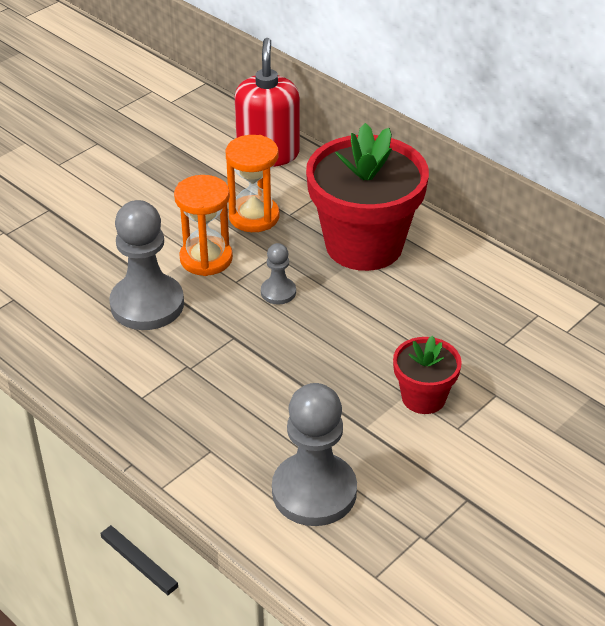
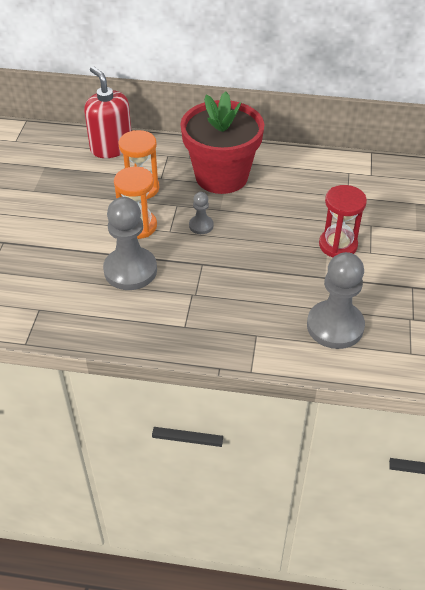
camera: 35 degrees left, 5 degrees up
red flower pot [393,336,462,414] -> red hourglass [319,185,367,258]

